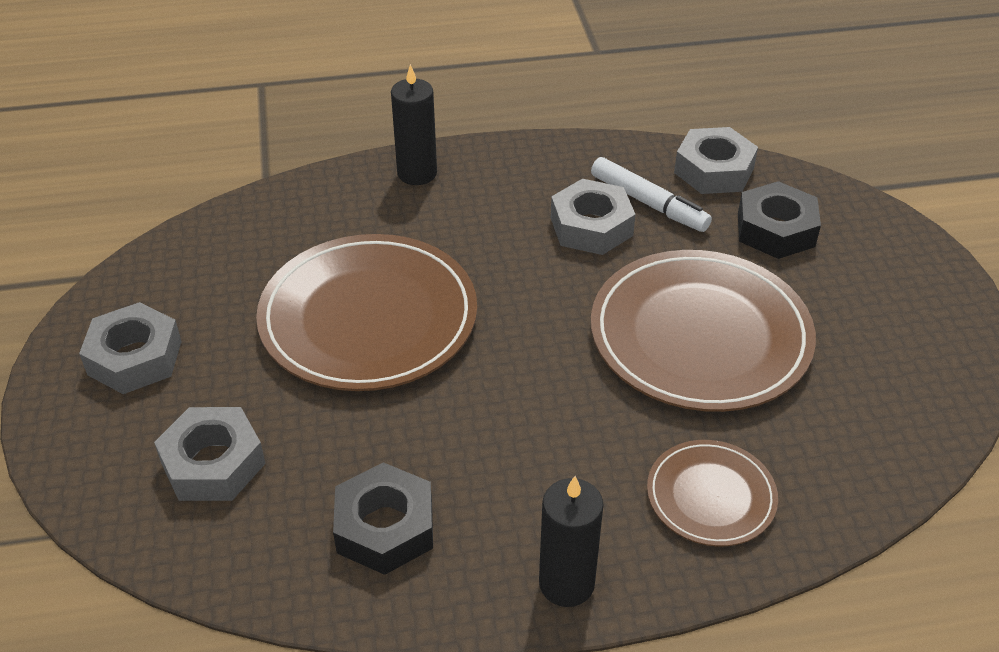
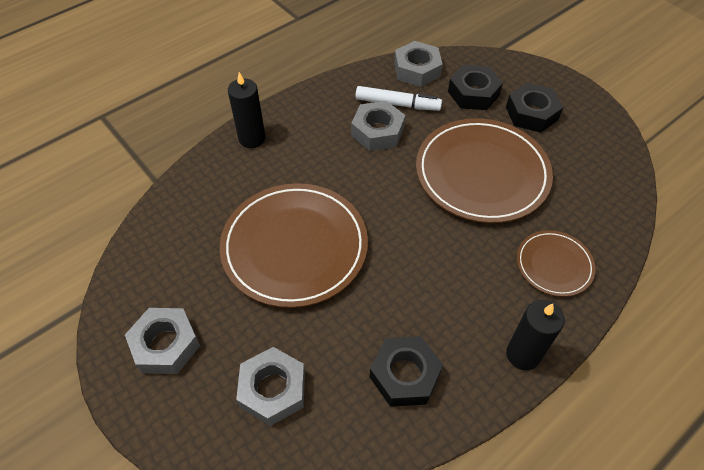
camera: 30 degrees left, 10 degrees up
none -> black nut [506,83,563,133]

